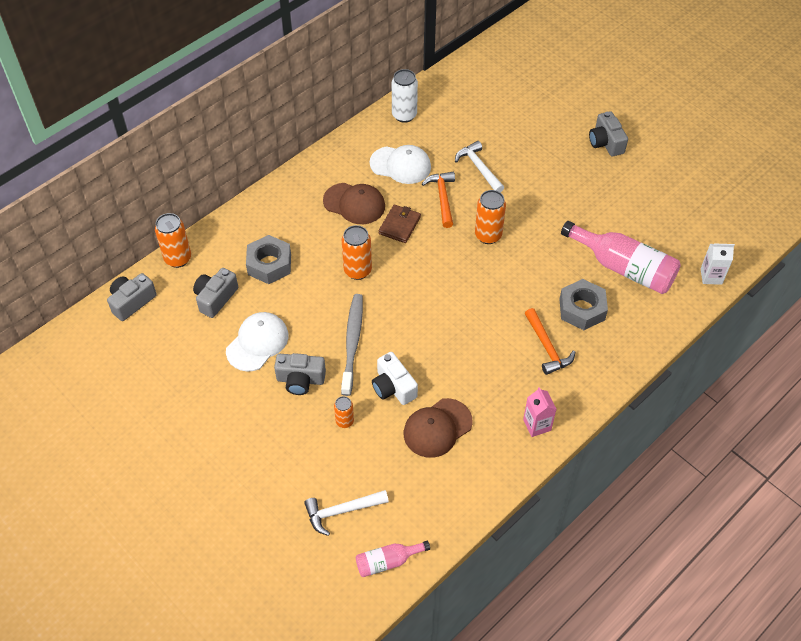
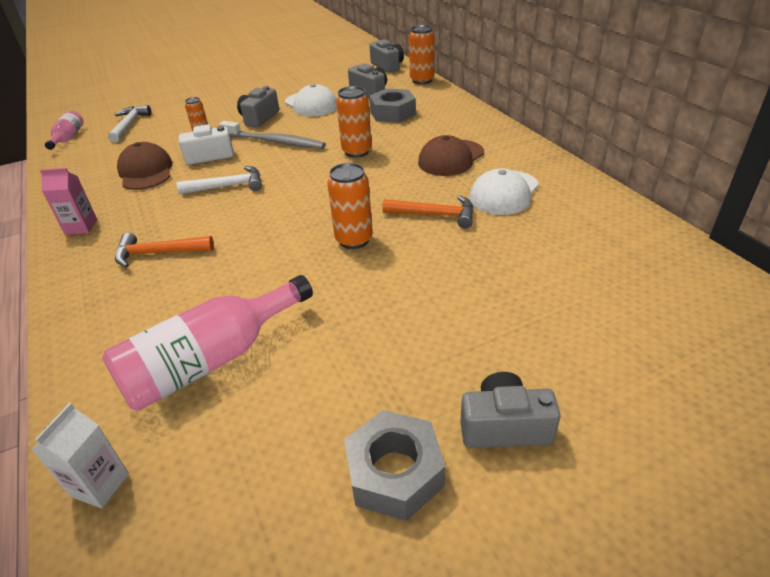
camera: 110 degrees right, 15 degrees down
brown wallet [379,204,421,243] -> none
white can [392,69,418,123] -> none
white hammer [455,141,504,193] -> white hammer moved to [177,166,262,195]
grey nut [560,279,608,330] -> grey nut moved to [344,410,446,521]

